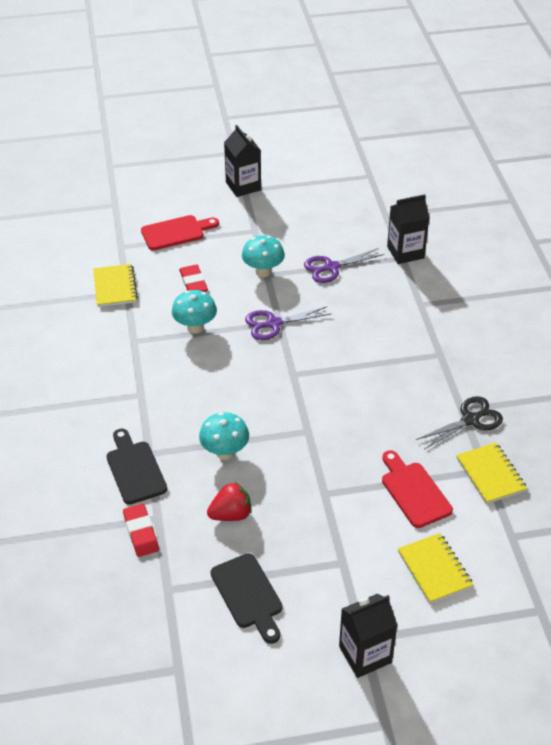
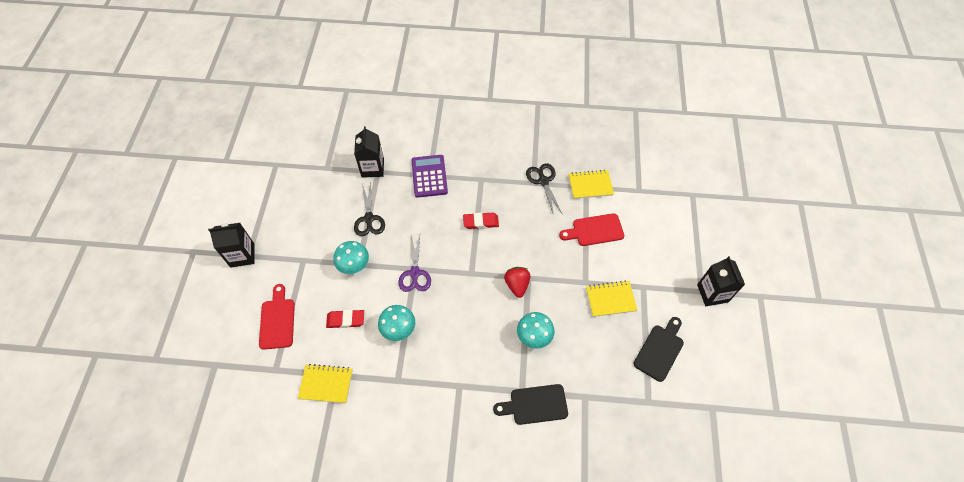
camera: 75 degrees left, 15 degrees up
red eraser [123,504,159,557] -> red eraser moved to [463,213,499,229]
red strawberry [207,482,252,521] -> red strawberry moved to [504,267,530,298]
black cutting board [211,553,283,644] -> black cutting board turned 45 degrees counterclockwise [634,317,684,382]
purple scissors [304,248,384,283] -> black scissors [354,183,385,236]
yellow notebook [398,533,473,604] -> yellow notebook moved to [586,281,637,317]
none -> purple calculator [412,155,448,198]

